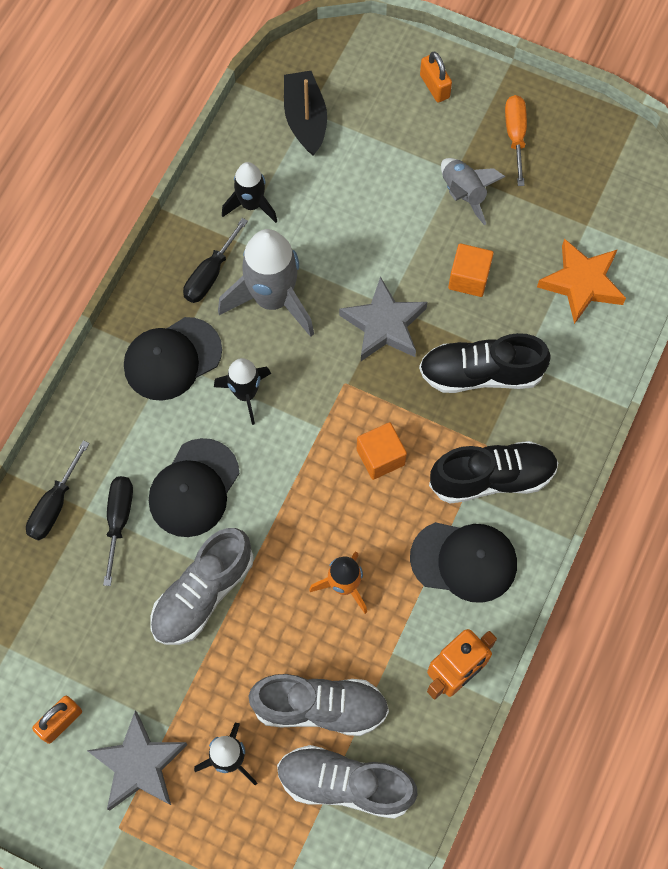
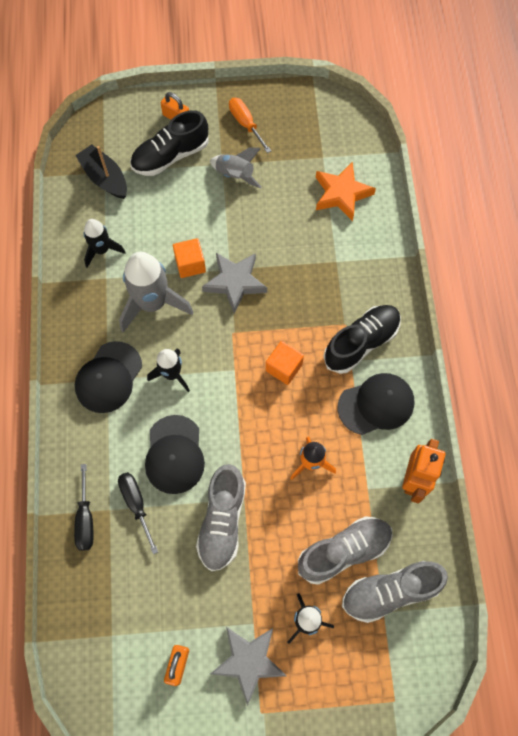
camera: 30 degrees left, 0 degrees up
black screwdriver [183,218,248,303] -> none
black shoe [419,333,551,393] -> black shoe moved to [130,110,209,176]
orange cube [448,243,494,297] -> orange cube moved to [173,238,206,278]

